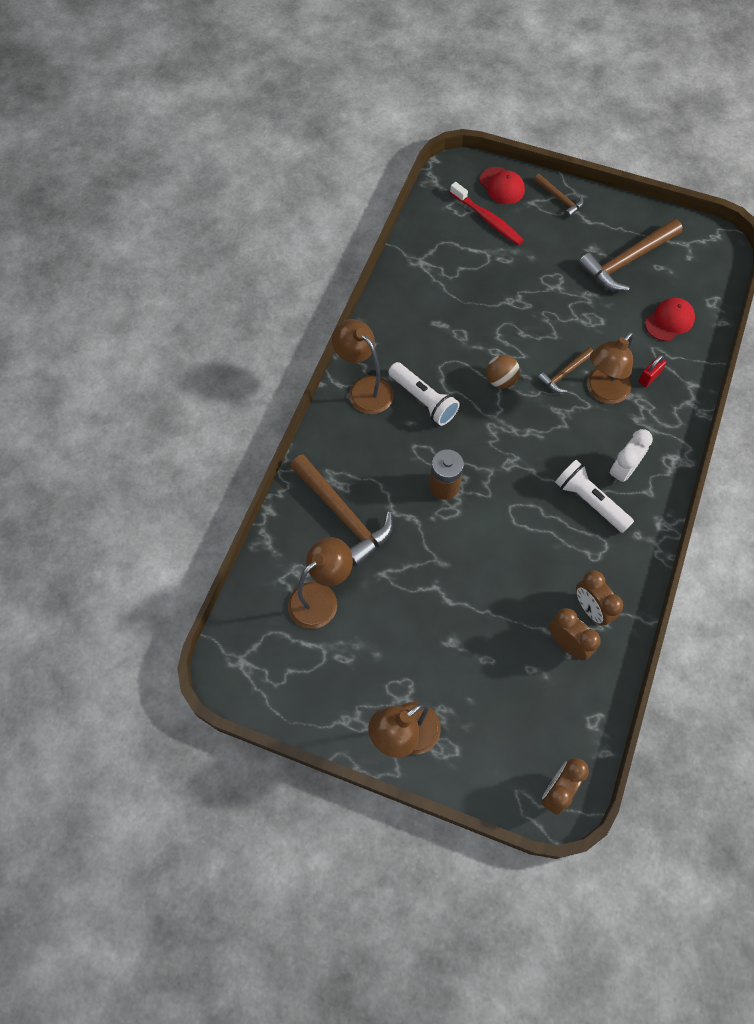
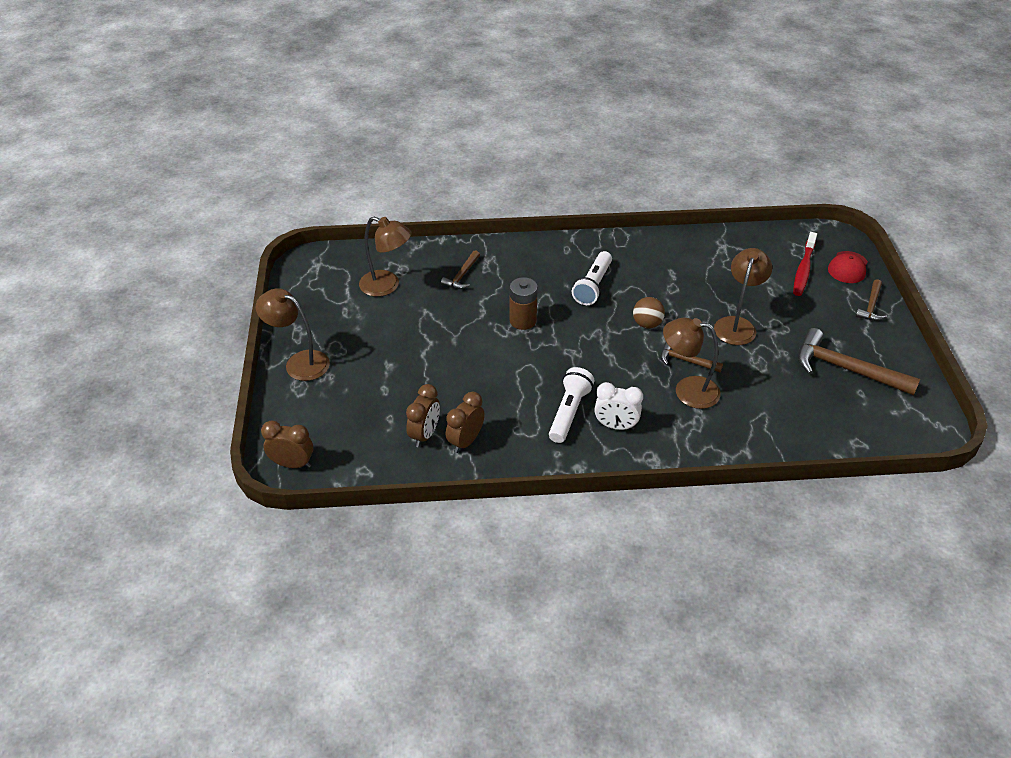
camera: 65 degrees right, 20 degrees down
brown hammer [290,454,393,566] -> brown hammer [441,250,480,289], size x0.53
brown lamp [332,319,394,414] -> brown lamp moved to [714,248,772,345]
red padlock [638,355,666,387] -> none
red cap [645,298,695,341] -> none

